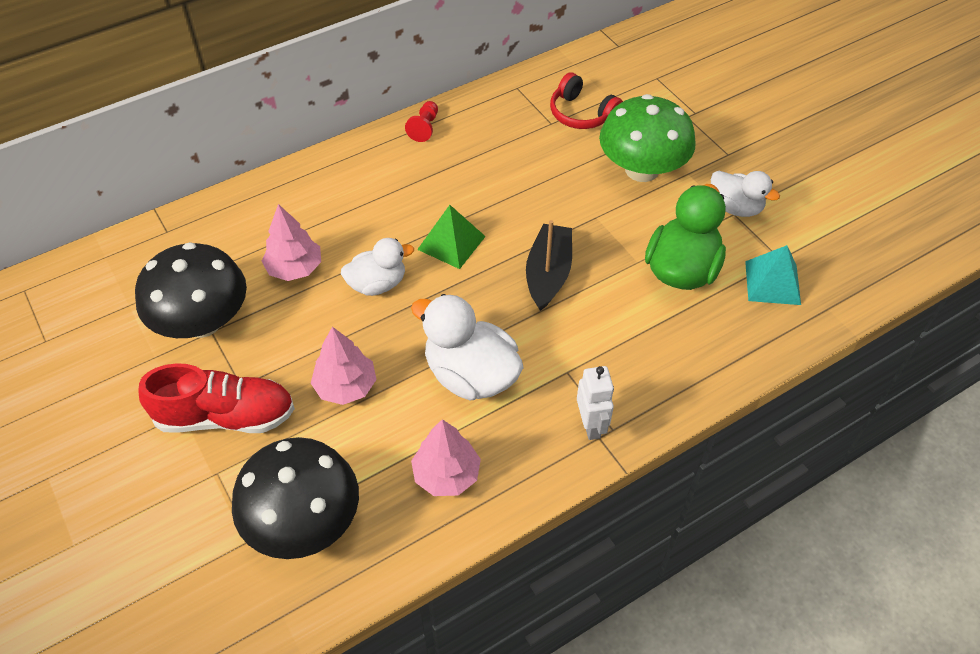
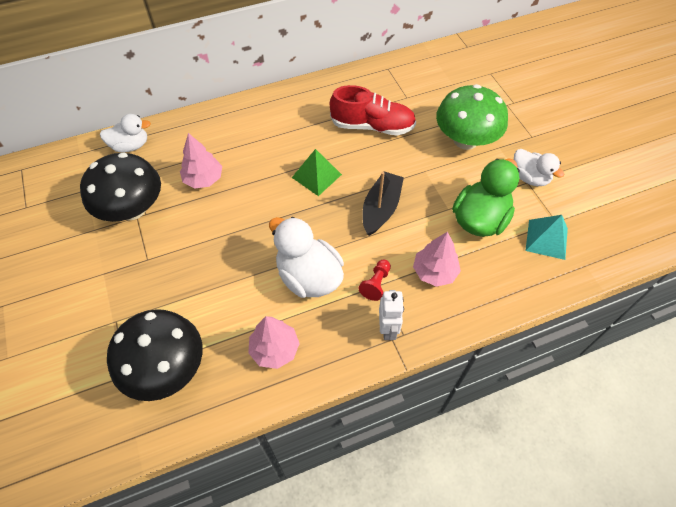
camera: 10 degrees right, 5 degrees up
red shoe [139,363,295,433] -> red shoe moved to [330,85,416,136]
pink tree [311,327,377,405] -> pink tree moved to [413,232,461,287]
white duck [341,238,414,296] -> white duck moved to [100,114,151,152]
red pawn [405,101,438,142] -> red pawn moved to [358,259,391,301]
red headphones [550,72,623,129] -> none

